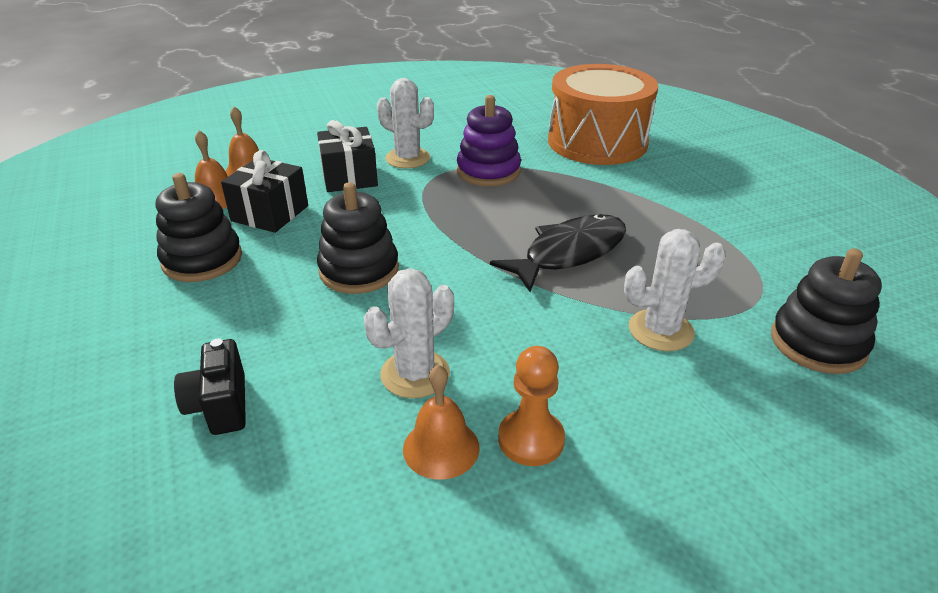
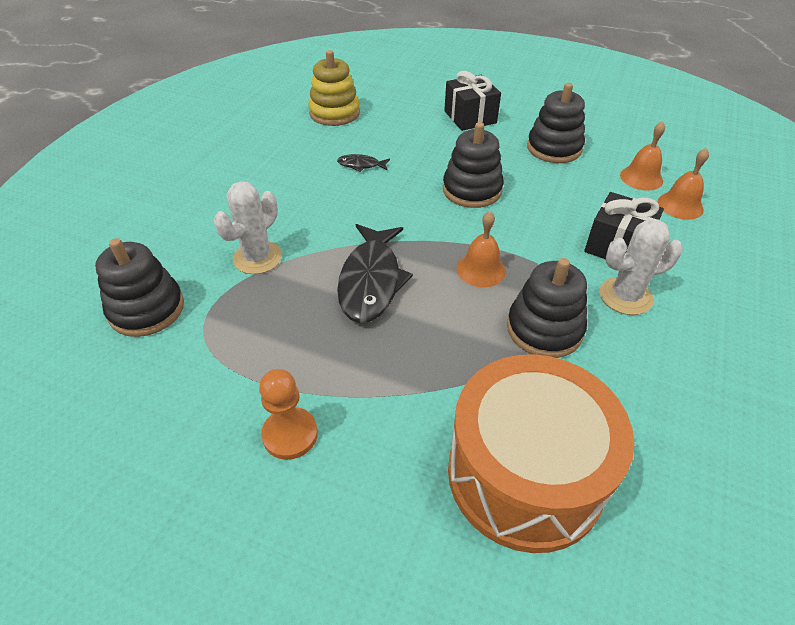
camera: 135 degrees right, 10 degrees up
black camera [174,338,246,435] -> none
black gift [221,150,308,233] -> black gift moved to [444,71,501,131]
white cactus [364,268,454,399] -> black fish [337,154,390,172]
orange bell [403,365,480,480] -> orange bell moved to [457,211,506,288]
purple stacking toy [457,95,521,186] -> black stacking toy [507,258,587,358]
orange pawn [498,346,565,466] -> orange pawn moved to [259,369,318,460]
none -> yellow stacking toy [308,50,360,126]

